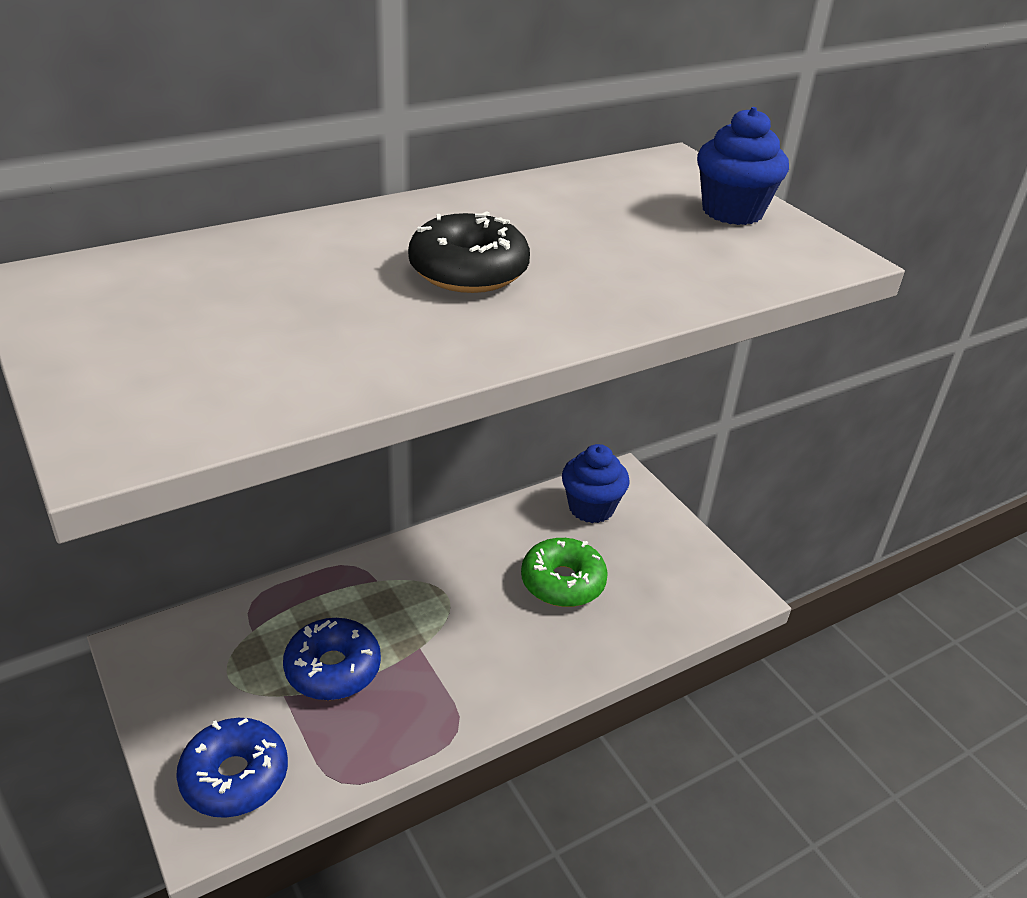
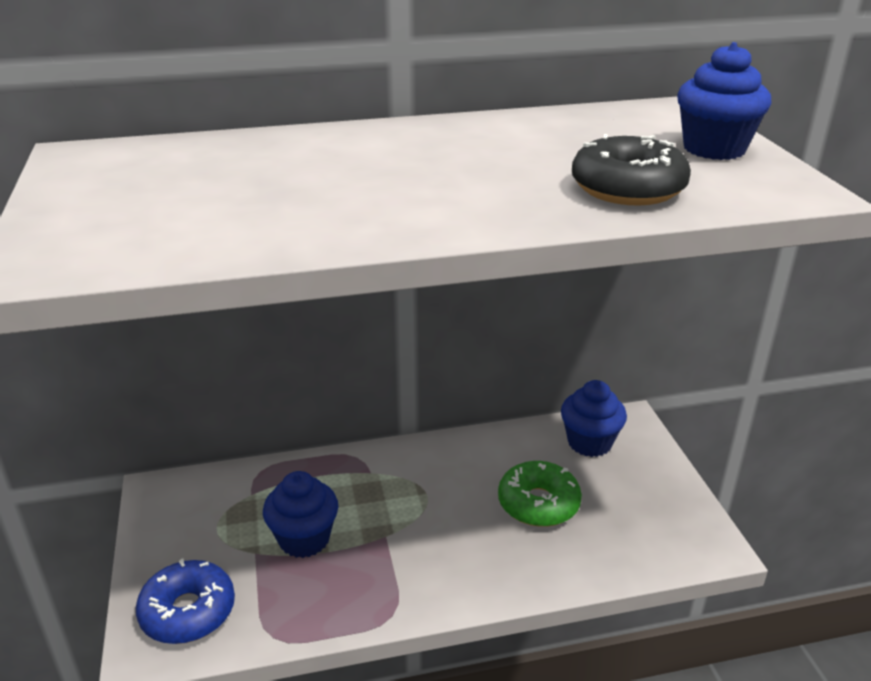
camera: 20 degrees right, 5 degrees down
blue donut [283,618,381,700] -> blue cupcake [263,471,338,558]
black donut [408,211,530,293] -> black donut moved to [572,134,691,206]

